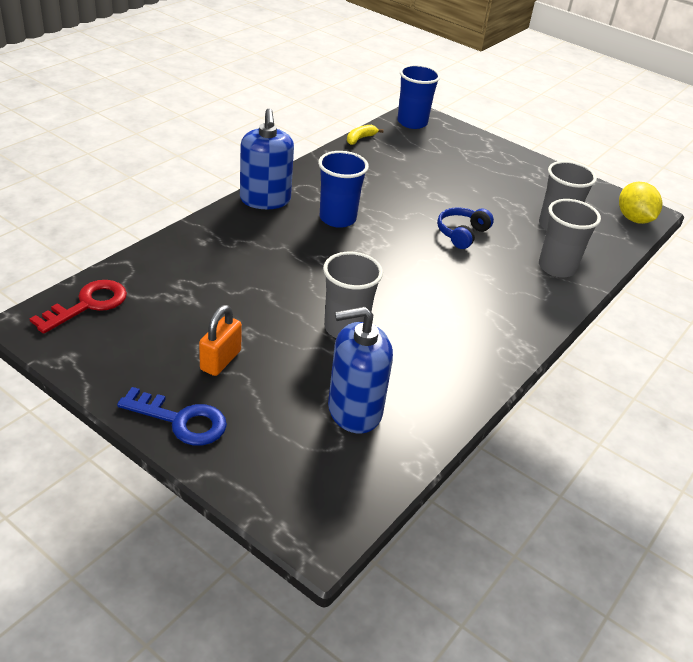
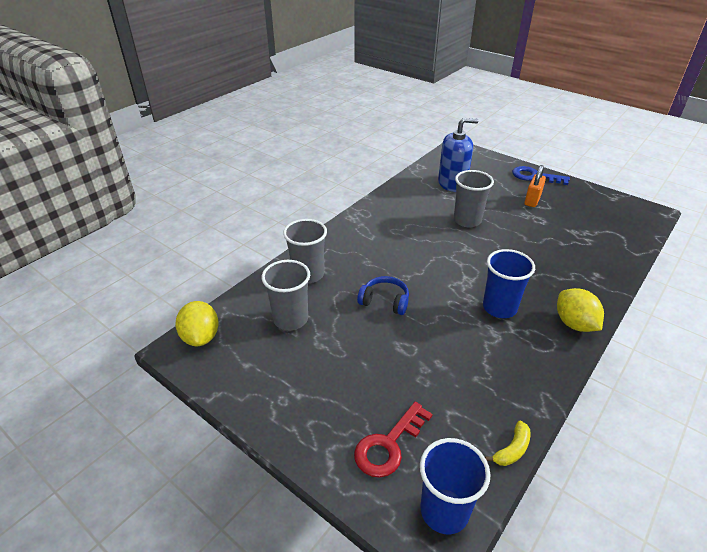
camera: 175 degrees left, 0 degrees up
red key [30,280,127,334] -> red key moved to [354,402,433,478]
blue soap dispenser [240,108,294,209] -> yellow lemon [557,288,604,332]
blue headphones [437,207,494,249] -> blue headphones turned 105 degrees counterclockwise [357,276,409,315]

